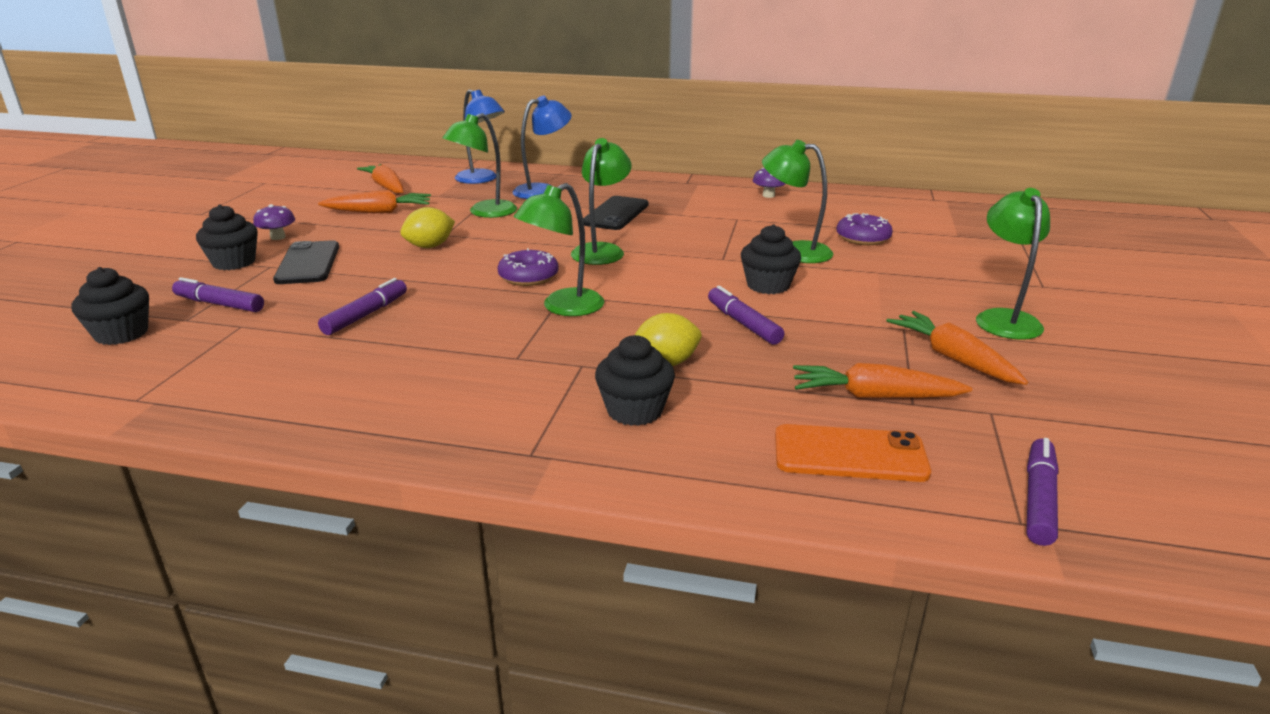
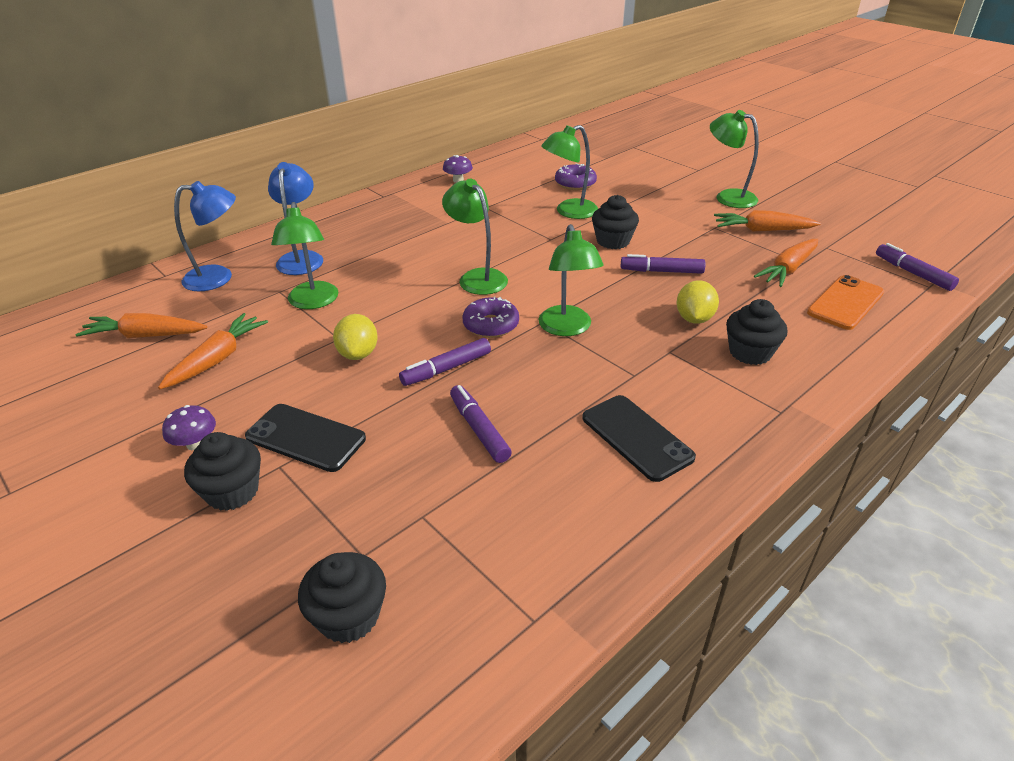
camera: 55 degrees left, 10 degrees up
purple marker [172,277,264,312] -> purple marker moved to [399,338,491,386]
black phone [583,196,649,230] -> black phone moved to [582,395,696,482]

